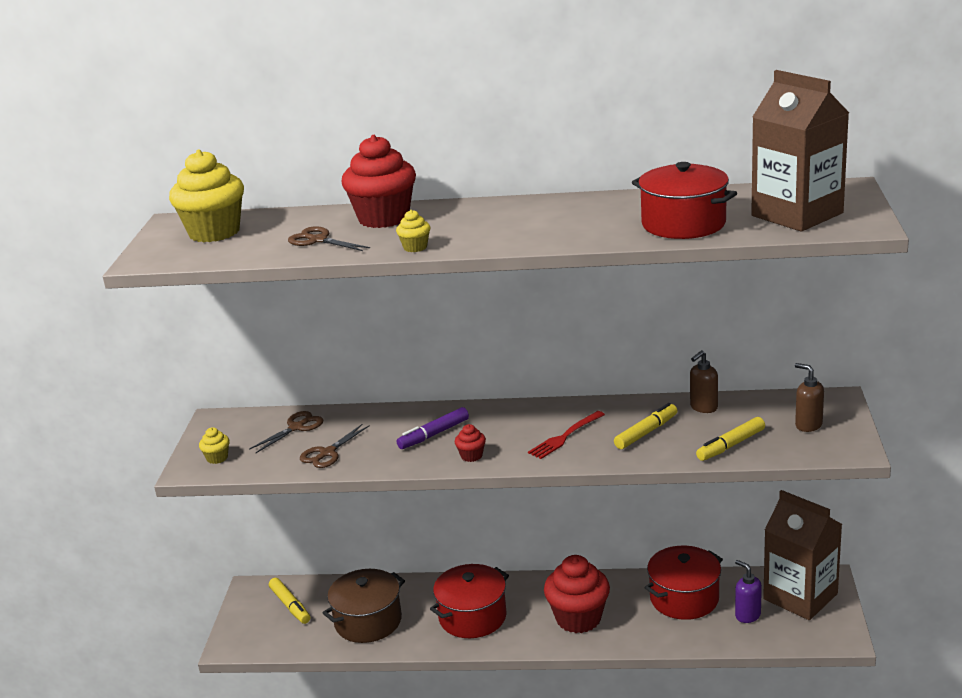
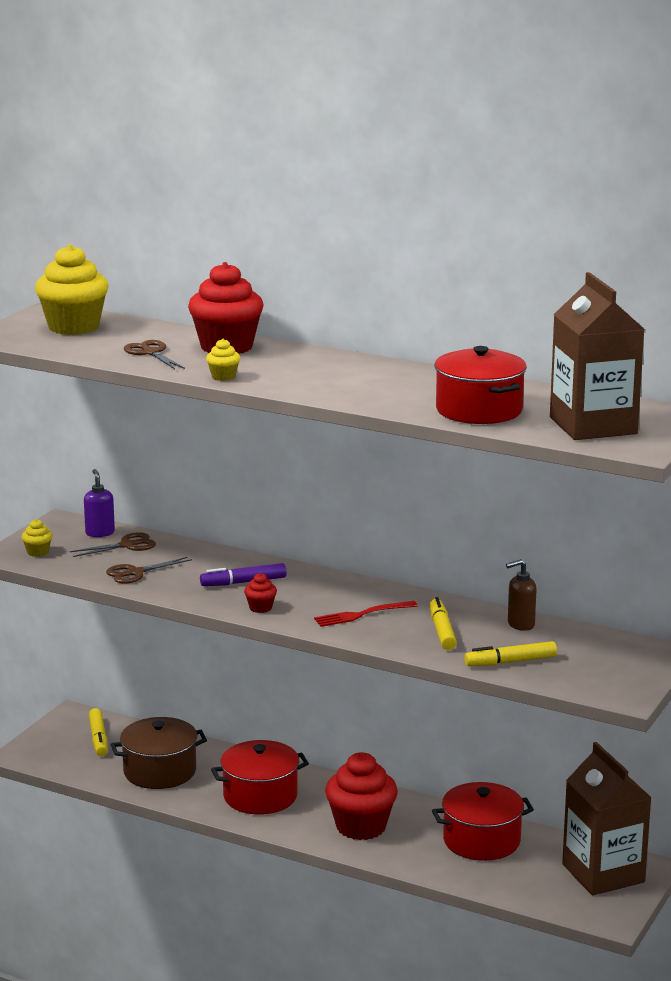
camera: 20 degrees right, 5 degrees down
yellow marker [614,403,678,449] -> yellow marker turned 75 degrees counterclockwise [430,597,457,650]
purple soap dispenser [735,560,762,623] -> purple soap dispenser moved to [84,469,115,537]
brown soap dispenser [795,363,824,432] -> none

